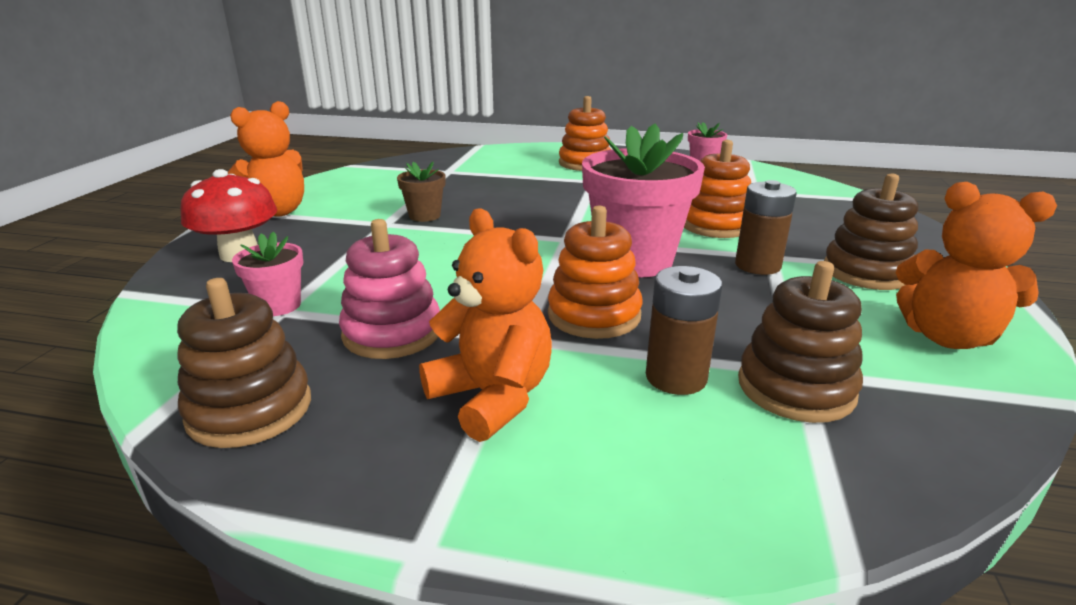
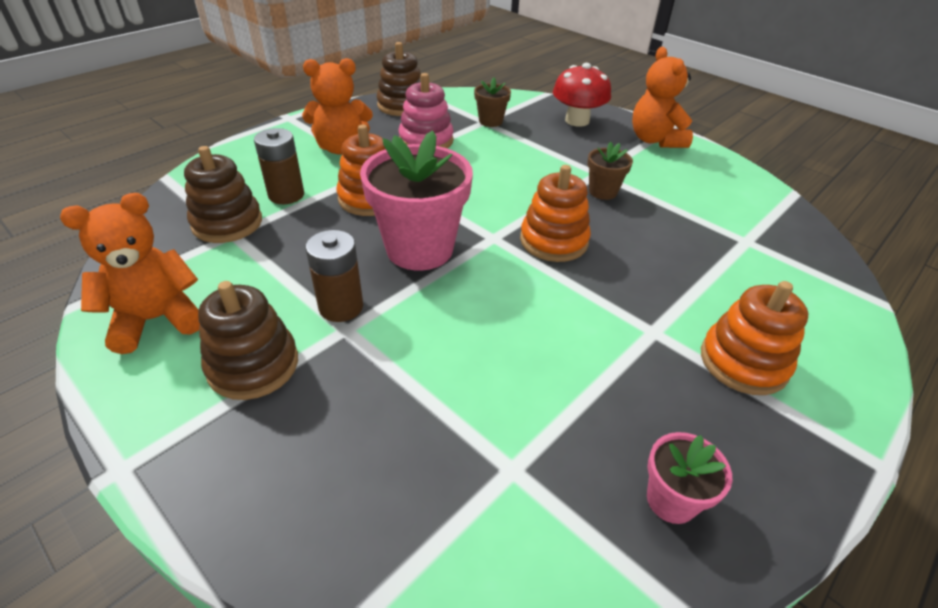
camera: 120 degrees right, 15 degrees up
pink flower pot [232,231,303,316] -> brown flower pot [474,77,511,127]
orange stacking toy [684,140,751,238] -> orange stacking toy moved to [520,165,591,262]

